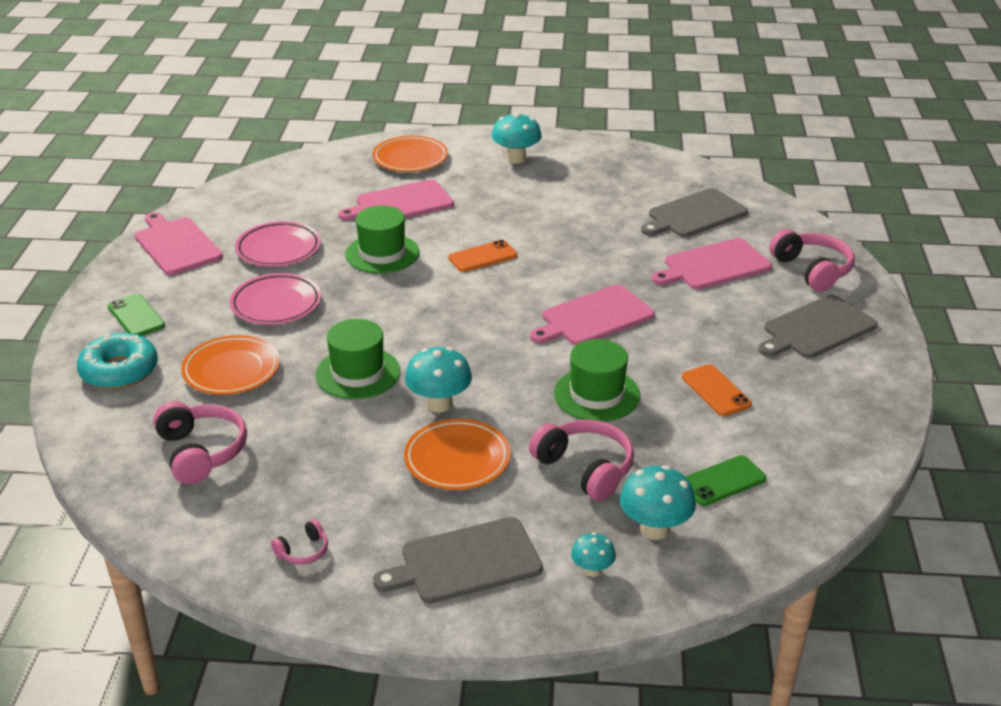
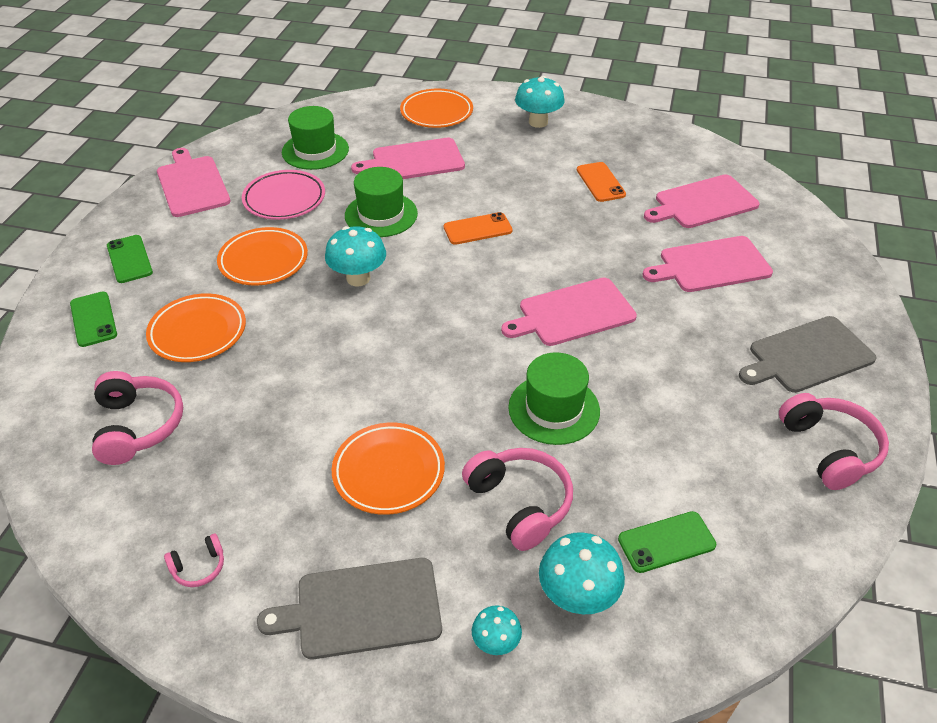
camera: 10 degrees right, 10 degrees up
turquoise donut [77,333,158,389] -> green phone [70,292,117,347]
pink plate [230,273,321,325] -> orange plate [217,227,308,286]
green hat [315,319,400,399] -> green hat moved to [282,106,349,170]
turquoise mushroom [405,347,472,413] -> turquoise mushroom moved to [325,226,386,286]
grey cutting board [641,188,748,237] -> pink cutting board [644,174,760,228]
orange phone [682,364,752,416] -> orange phone moved to [577,162,626,202]
pink headphones [769,229,855,292] -> pink headphones moved to [779,393,889,490]

